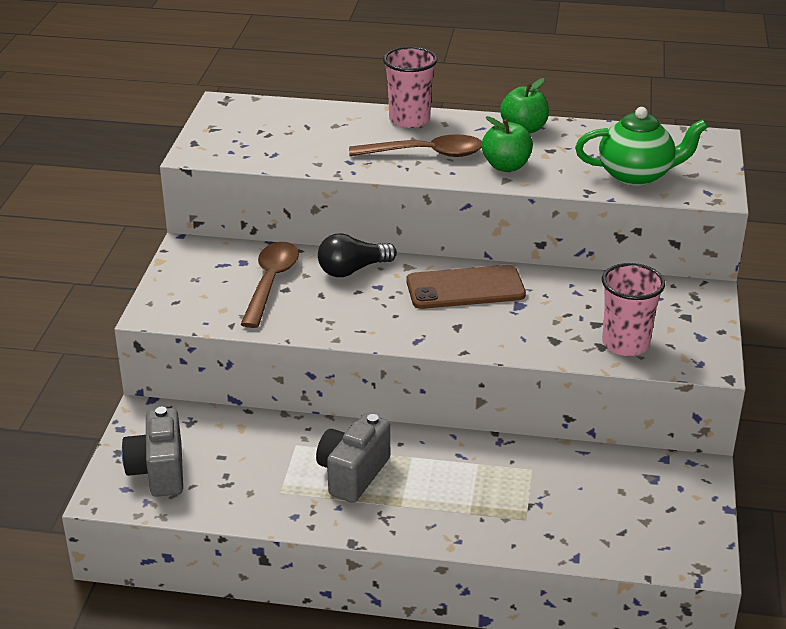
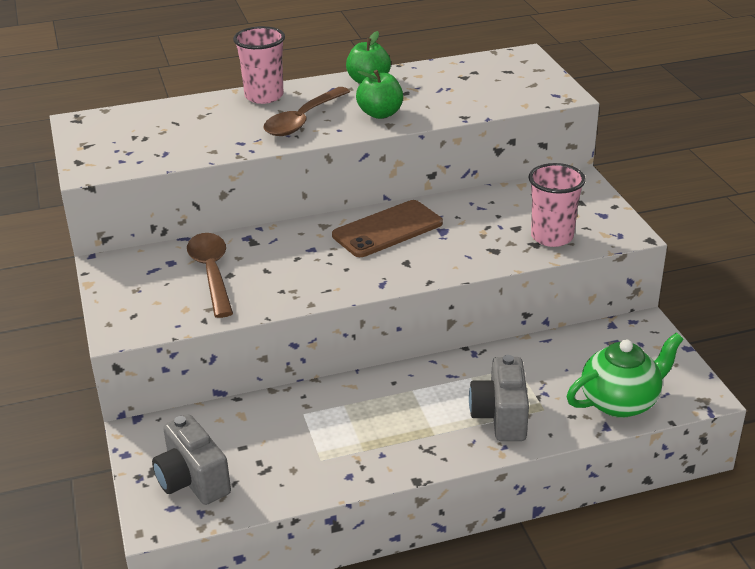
camera: 25 degrees left, 0 degrees up
grey camera [316,414,390,503] -> grey camera moved to [469,355,529,441]
black light bulb [318,233,397,277] -> none
brown spoon [349,134,482,157] -> brown spoon turned 150 degrees clockwise [264,87,350,136]
green teapot [575,107,708,186] -> green teapot moved to [567,332,684,418]

